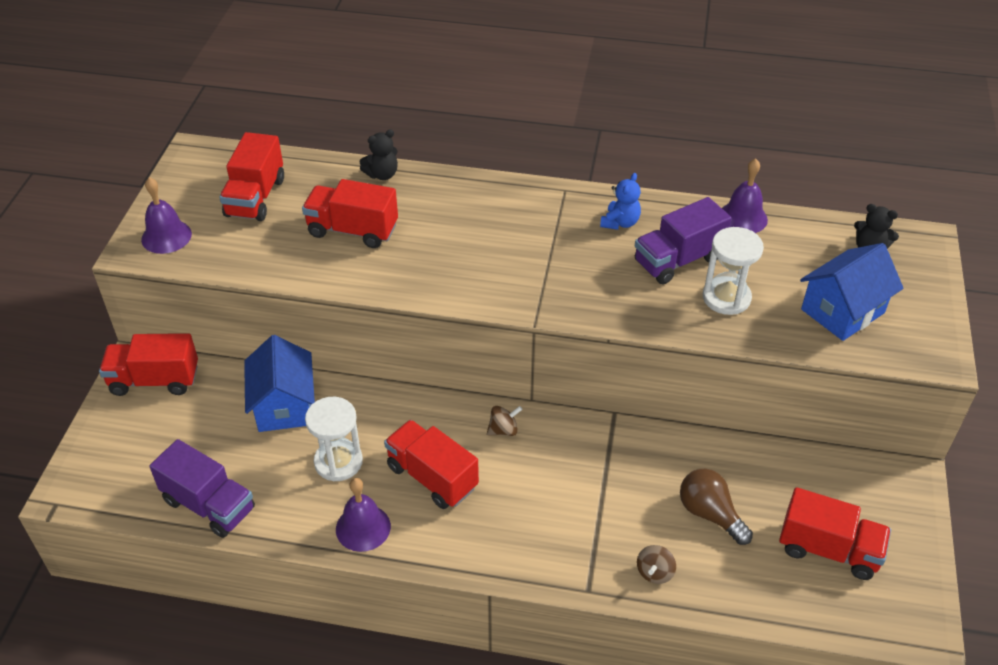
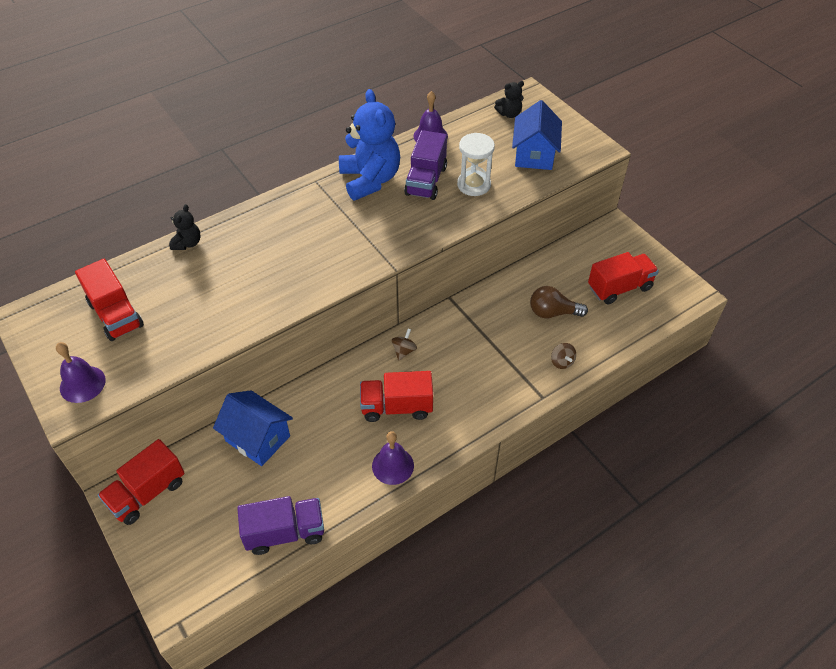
camera: 45 degrees left, 5 degrees up
red truck [302,179,398,248] -> none
white hourglass [305,397,363,481] -> none
blue teddy bear [600,173,641,230] -> blue teddy bear [339,89,400,201], size x2.17

